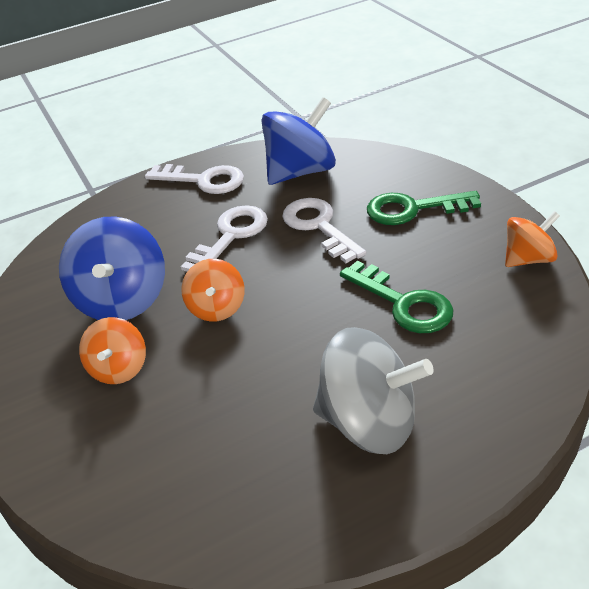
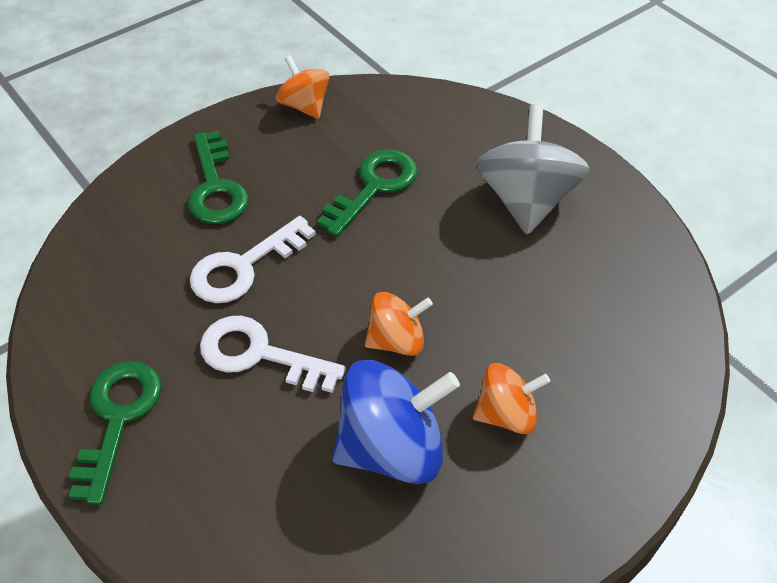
camera: 105 degrees left, 10 degrees up
white key [145,164,244,194] -> green key [69,361,162,505]
blue spinning top [261,97,336,185] -> none

